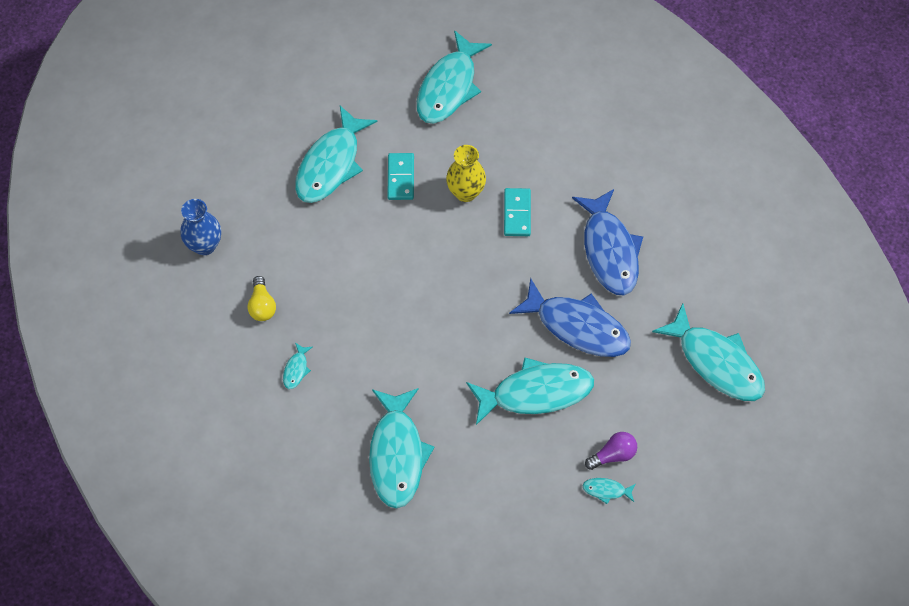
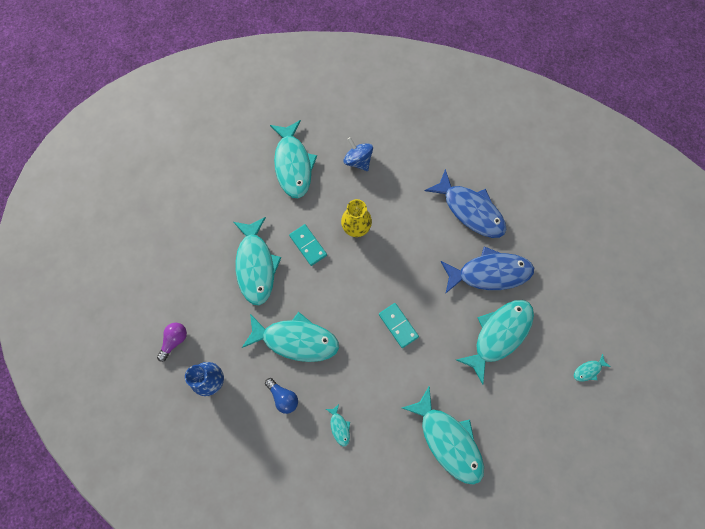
camera: 35 degrees left, 10 degrees up
yellow light bulb [247,276,276,321] -> blue light bulb [265,378,298,414]
turquoise domino [504,188,531,236] -> turquoise domino moved to [379,303,419,348]
purple light bulb [585,432,637,470] -> purple light bulb moved to [157,323,187,362]
turquoise fish [652,303,765,401] -> turquoise fish moved to [242,312,339,362]
none -> blue spinning top [343,137,373,171]

